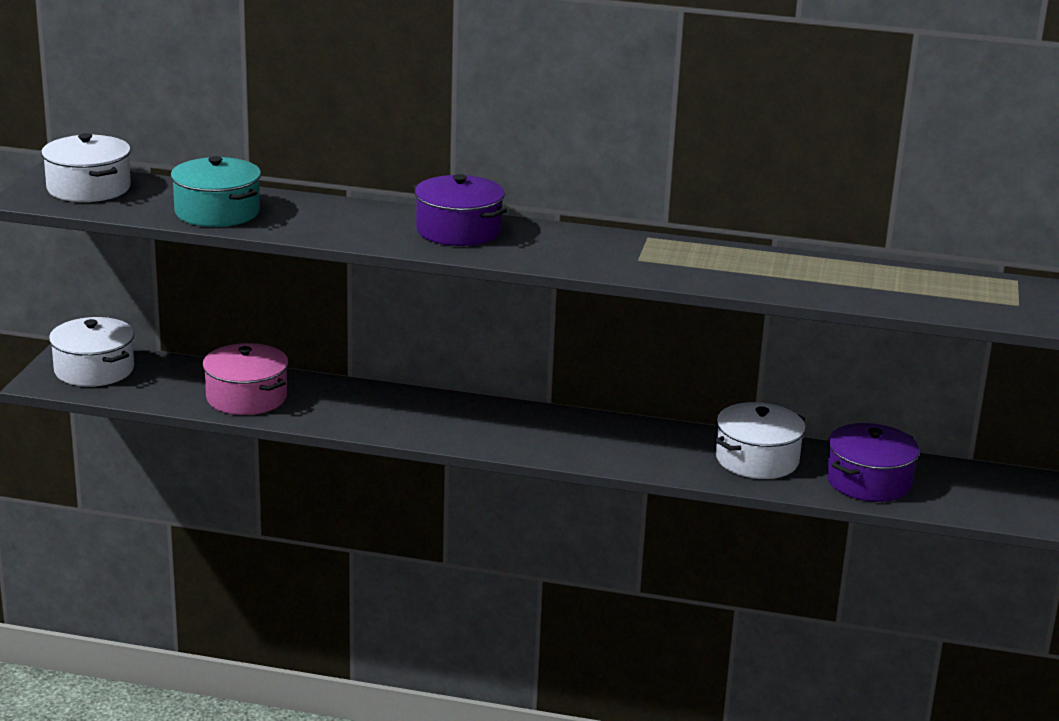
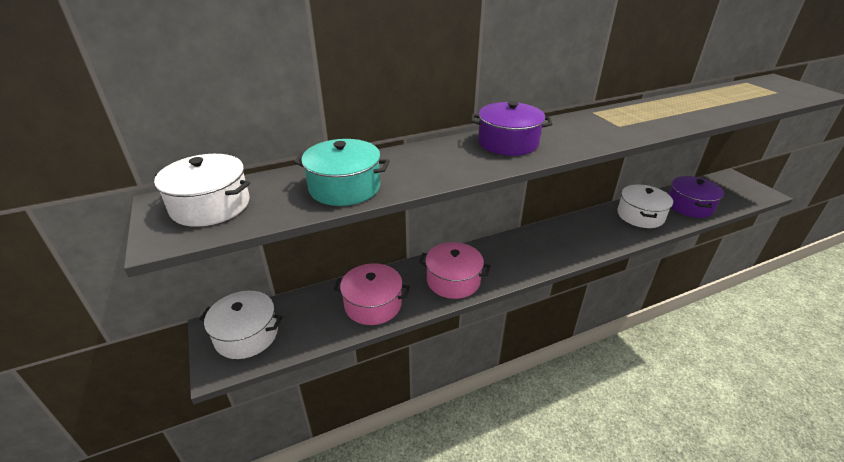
camera: 35 degrees left, 10 degrees up
none -> pink pot [419,242,490,299]

